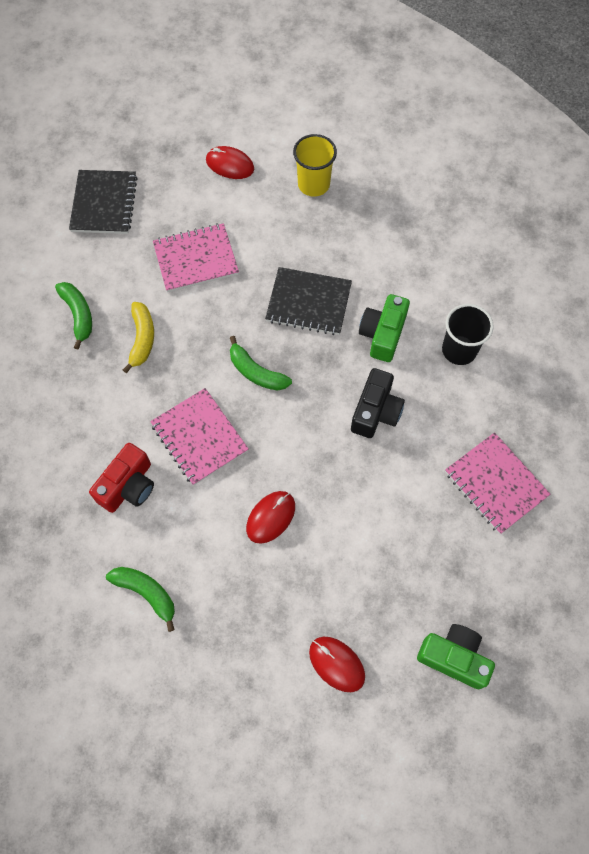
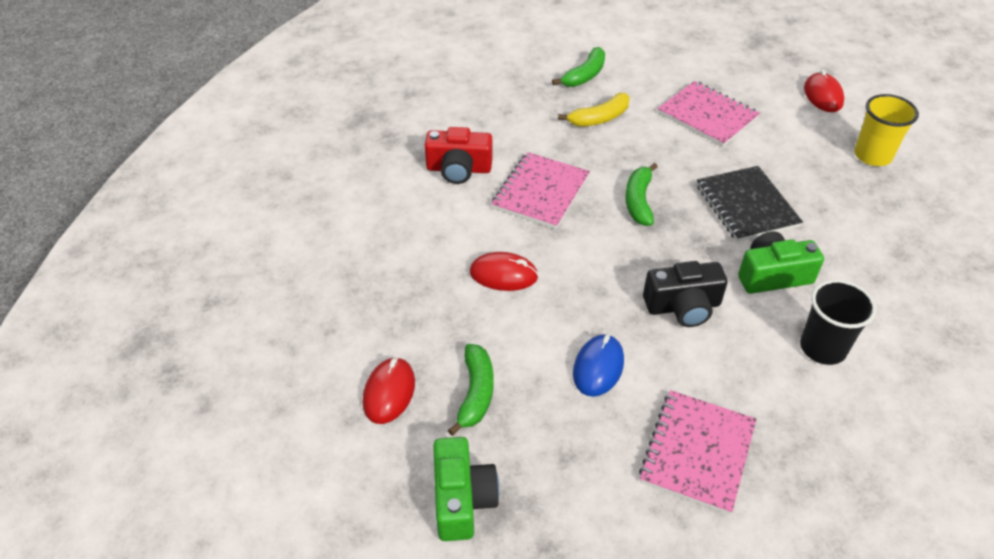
camera: 60 degrees right, 20 degrees down
black notebook [69,170,138,234] -> none
green banana [106,567,175,632] -> green banana moved to [448,344,493,436]
none -> blue mouse [573,334,624,397]

